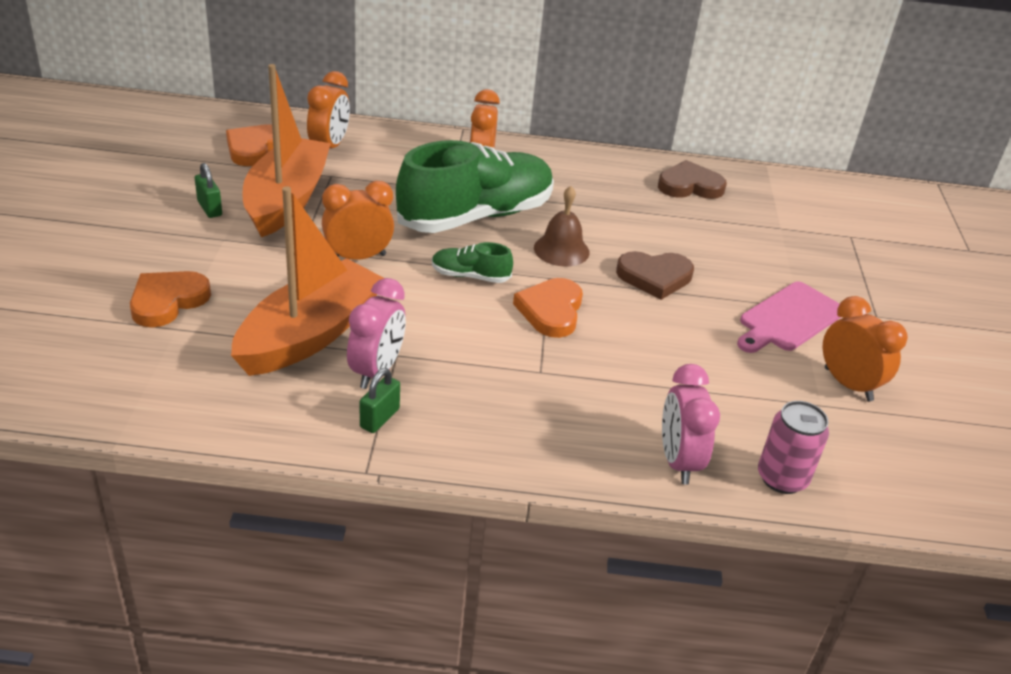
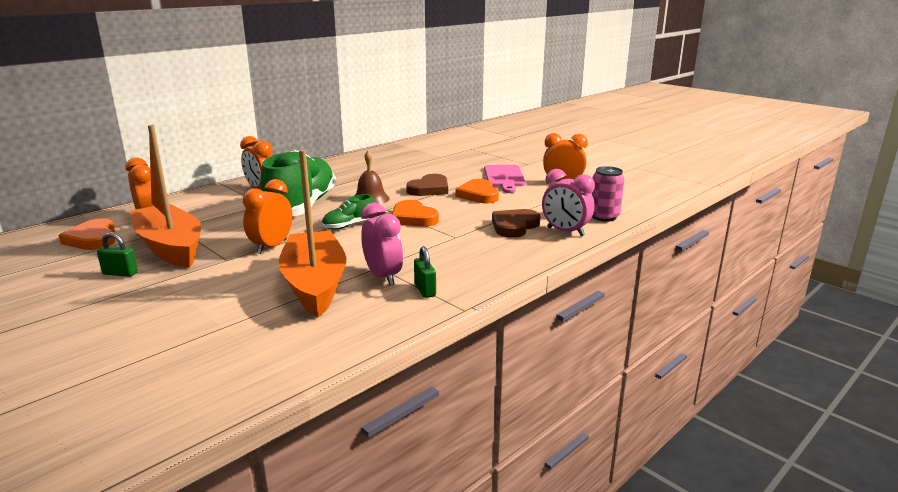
camera: 45 degrees left, 15 degrees down
orange heart [130,271,211,327] -> orange heart moved to [455,179,499,203]
brown heart [658,160,727,199] -> brown heart moved to [492,209,540,238]

